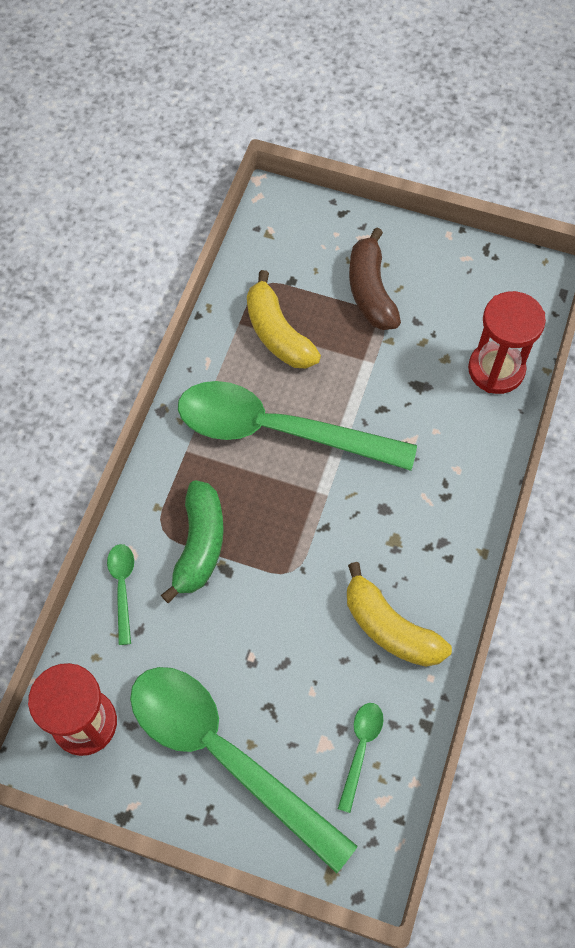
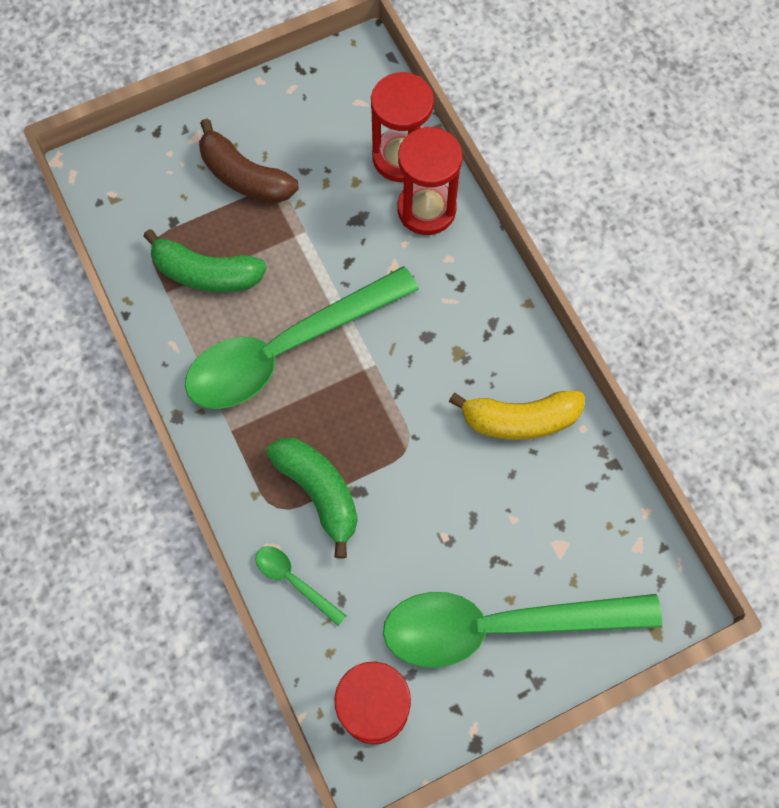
camera: 45 degrees left, 5 degrees up
yellow banana [247,270,321,369] -> green banana [144,229,267,292]
green spoon [338,703,383,813] -> none
none -> red hourglass [397,126,462,235]

